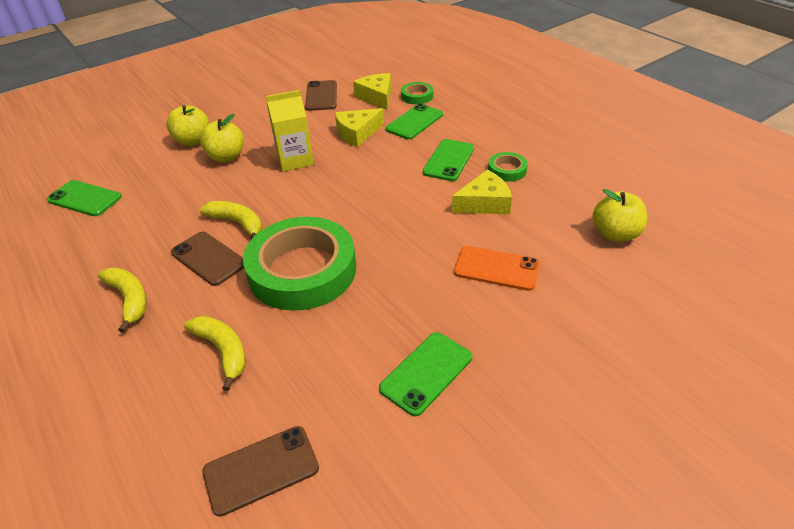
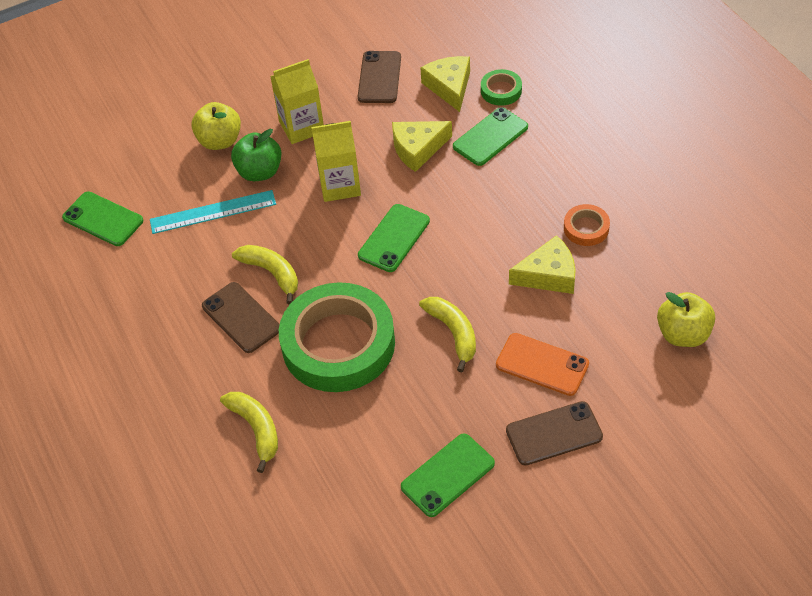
camera: 10 degrees right, 10 degrees up
yellow banana [98,267,147,333] -> yellow banana moved to [419,297,476,372]
yellow apple [200,114,244,163] -> green apple [231,129,282,181]
brown phone [202,426,319,517] -> brown phone moved to [506,401,603,466]
green phone [422,139,474,181] -> green phone moved to [358,204,430,272]
green tape [488,152,528,182] -> orange tape [564,204,610,246]
none -> turquoise ruler [150,190,276,234]
none -> yellow carton [270,59,324,144]

